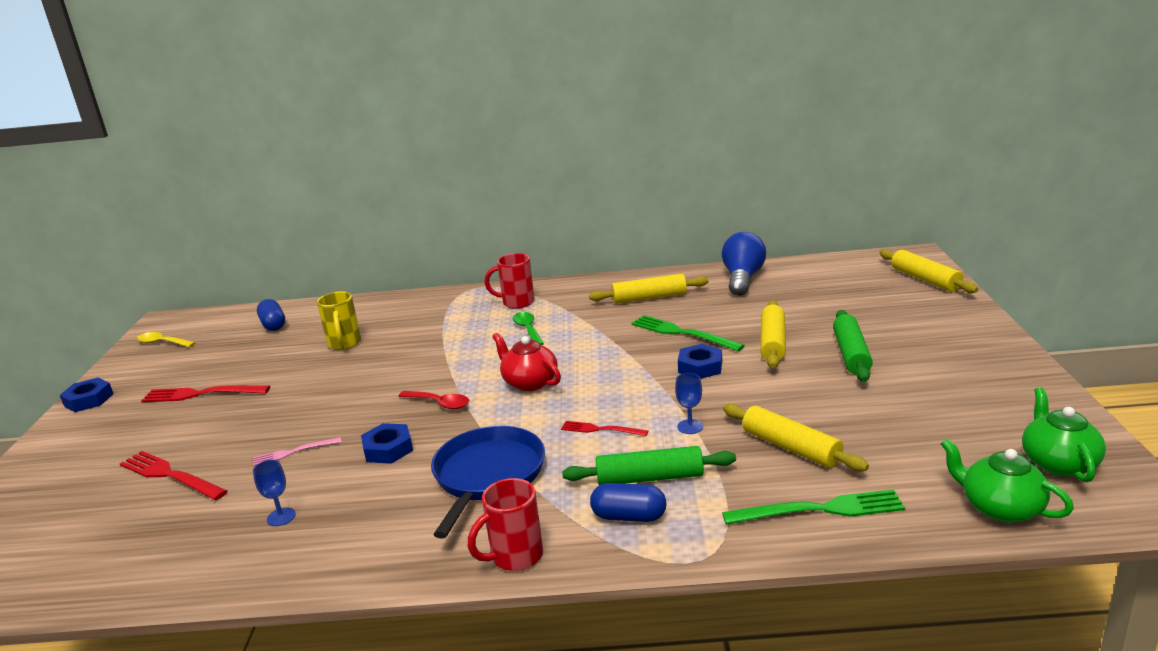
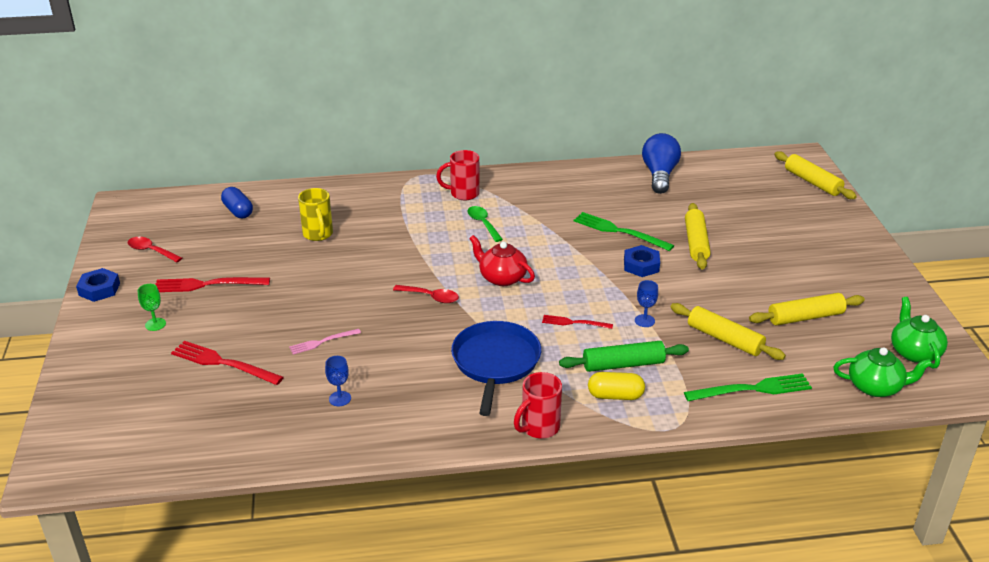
camera: 10 degrees left, 10 degrees up
yellow spoon [137,332,195,347] -> none
blue nut [361,423,413,464] -> none
yellow rolling pin [589,274,709,304] -> yellow rolling pin moved to [749,293,865,325]
blue capsule [590,483,666,522] -> yellow capsule [588,372,645,400]
green rolling pin [833,310,873,382] -> none
green teapot [941,439,1074,523] -> green teapot turned 150 degrees clockwise [833,347,932,397]
none -> red spoon [127,237,182,262]
none -> green goblet [138,284,166,331]

